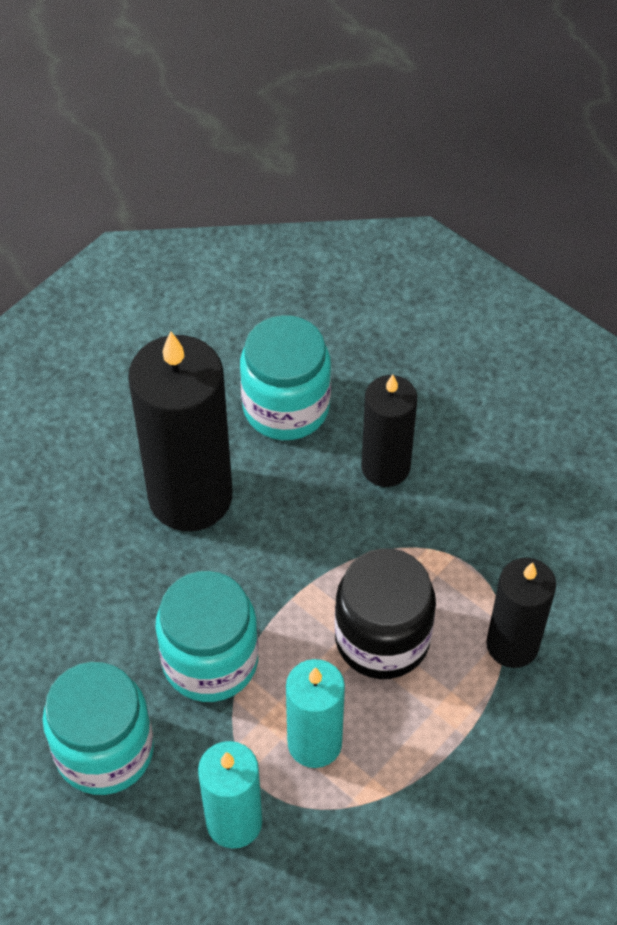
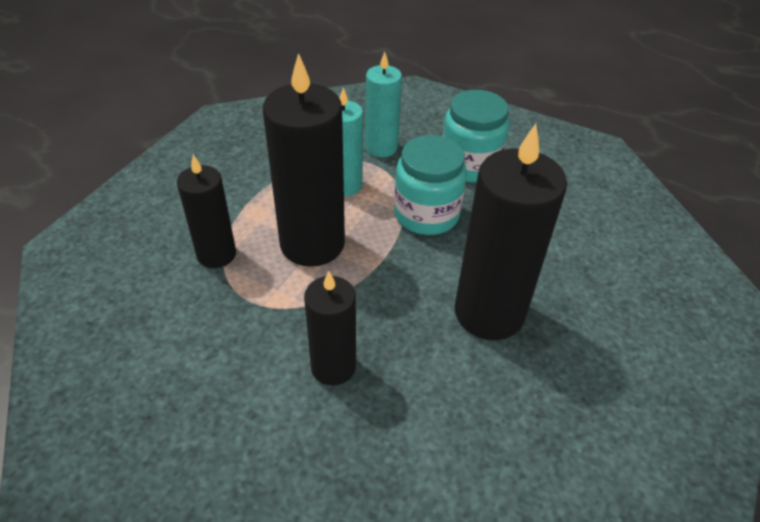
camera: 165 degrees right, 10 degrees down
turquoise jar [240,315,331,440] -> none
black jar [335,548,436,679] -> black candle [263,53,345,267]

